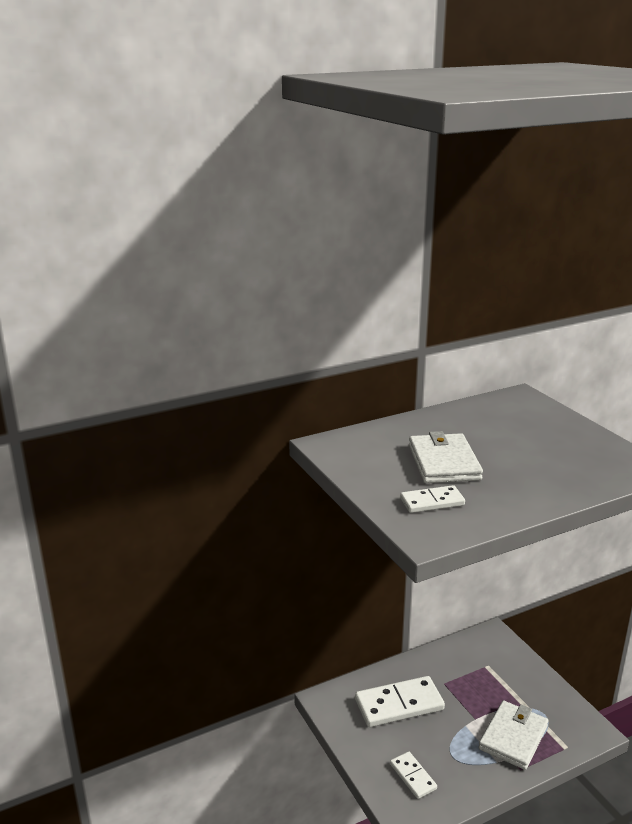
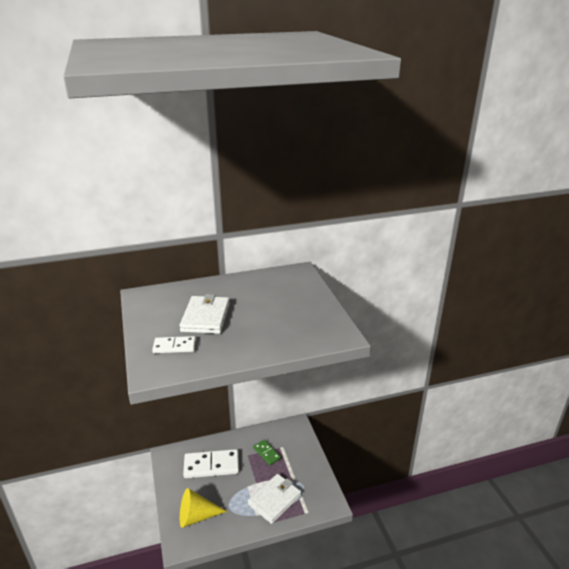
camera: 10 degrees right, 5 degrees up
white domino [390,752,437,799] -> yellow cone [180,488,227,528]
none -> green domino [253,440,281,465]

